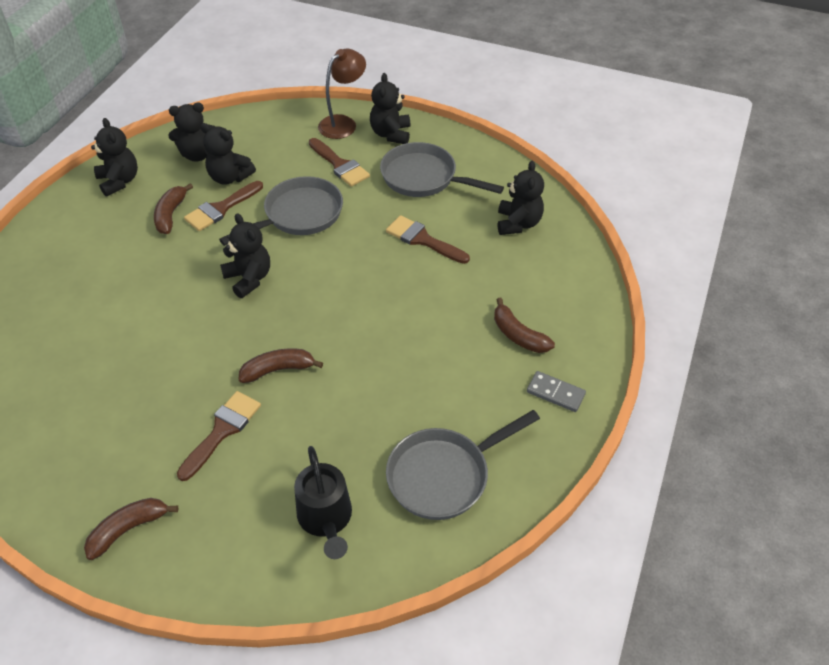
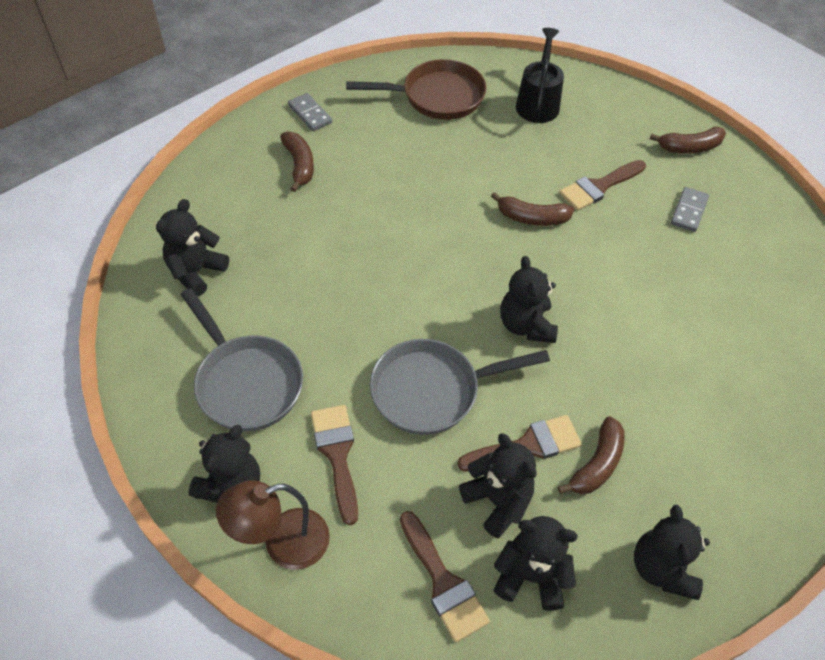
camera: 155 degrees left, 5 degrees up
brown brush [386,215,470,264] -> brown brush moved to [400,511,490,642]
grey pan [386,410,540,520] -> brown pan [346,59,486,120]
none -> grey domino [671,187,709,232]

